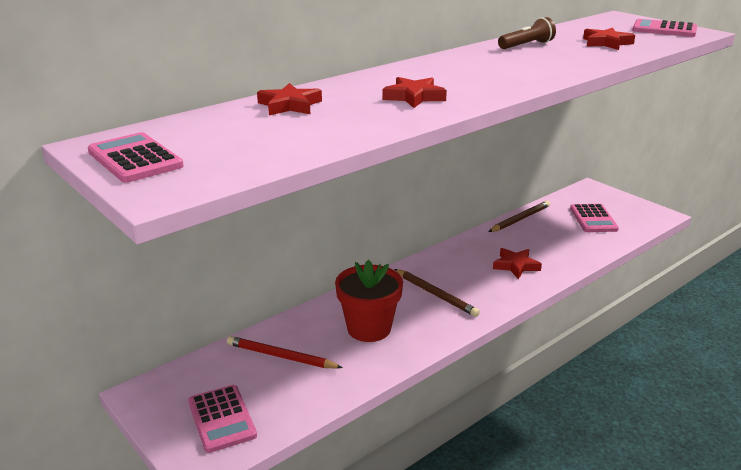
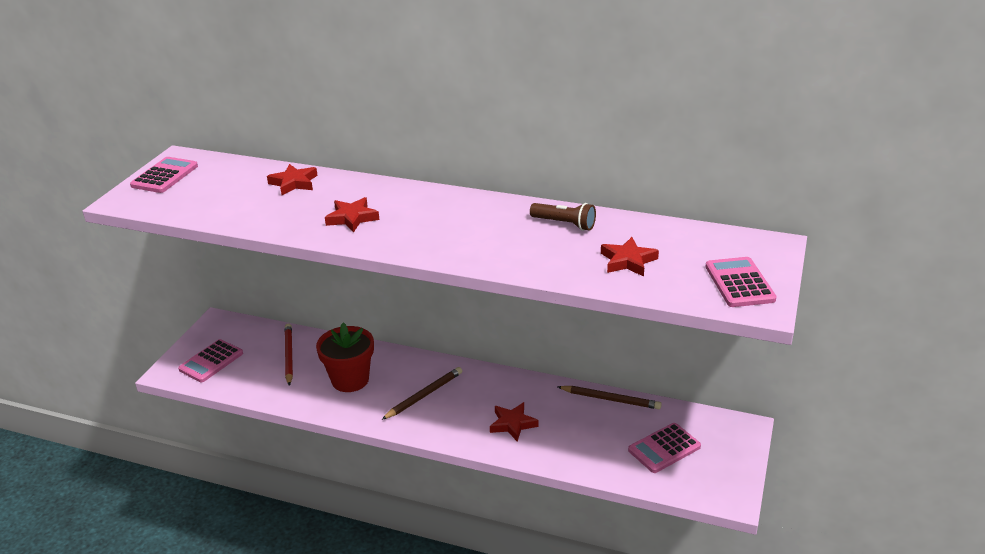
camera: 60 degrees right, 5 degrees up
brown pencil [395,269,480,317] -> brown pencil turned 150 degrees counterclockwise [382,367,462,420]

